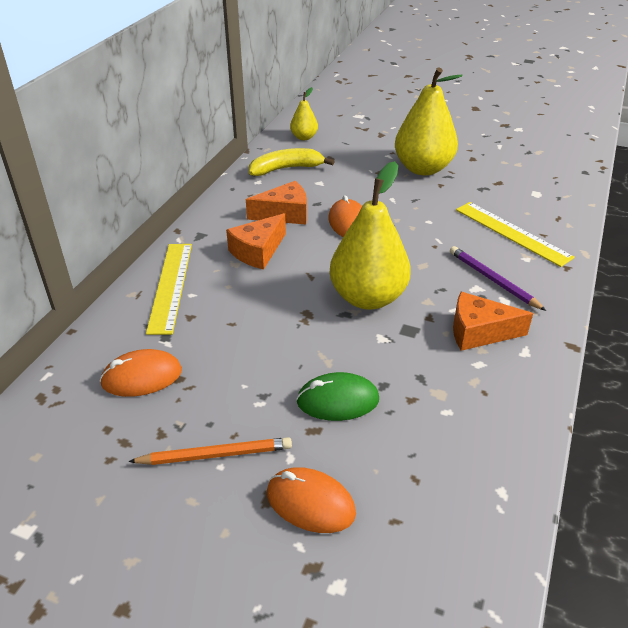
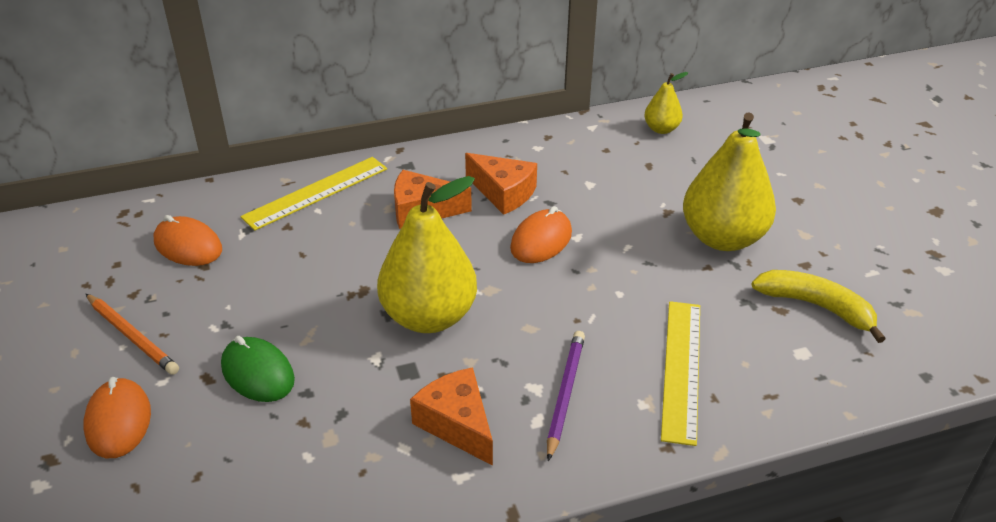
camera: 50 degrees right, 0 degrees up
yellow banana [249,148,335,176] -> yellow banana moved to [752,270,886,343]

